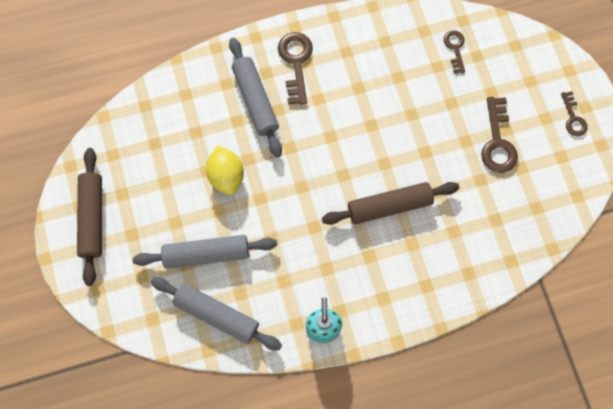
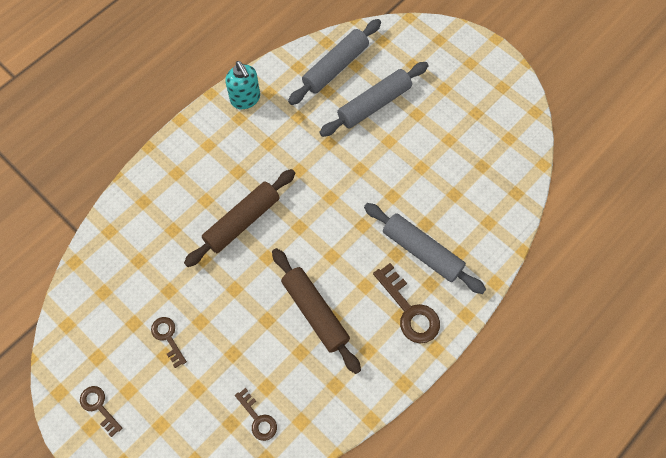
camera: 150 degrees right, 5 degrees down
brown rolling pin [77,148,102,286] -> brown rolling pin moved to [272,248,361,374]
grey rolling pin [151,277,282,351] -> grey rolling pin turned 45 degrees counterclockwise [288,19,381,105]
yellow lemon [206,146,244,195] -> none
brown key [481,97,518,173] -> brown key [151,317,187,368], size x0.60

